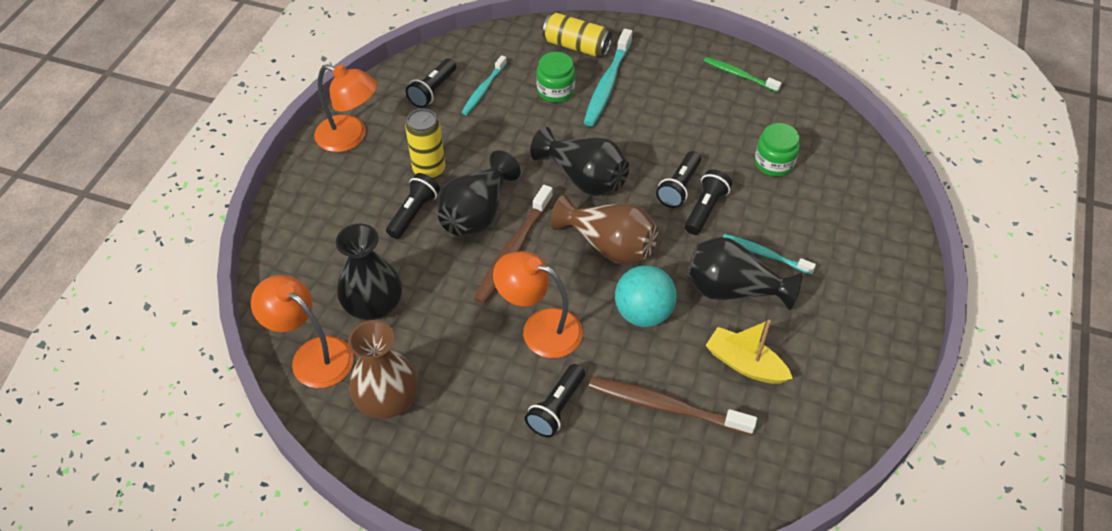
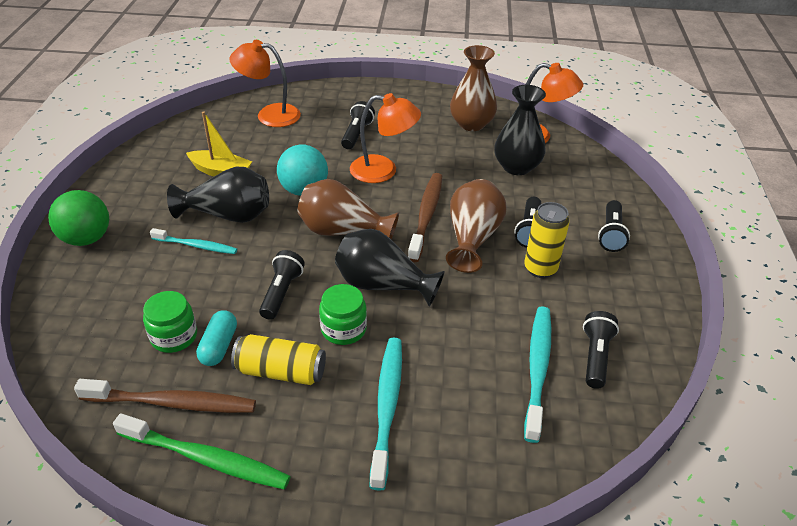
camera: 165 degrees right, 10 degrees down
orange lamp [314,64,377,152] -> orange lamp moved to [230,40,301,127]
black vase [437,150,520,235] -> brown vase [446,179,507,273]
turquoise toothbrush [461,55,507,115] -> turquoise toothbrush [524,306,551,443], size x1.59
green jar [536,52,575,103] -> green jar moved to [319,284,367,345]
yellow can [543,13,612,56] -> yellow can moved to [231,334,326,385]
brown toothbrush [588,377,757,435] -> brown toothbrush moved to [74,379,256,413]
black flashlight [685,169,732,235] -> black flashlight moved to [598,200,630,252]
green toothbrush [704,57,782,92] -> green toothbrush [113,413,291,490], size x1.59
none -> green ball [48,190,109,246]
none -> turquoise capsule [196,310,237,366]

